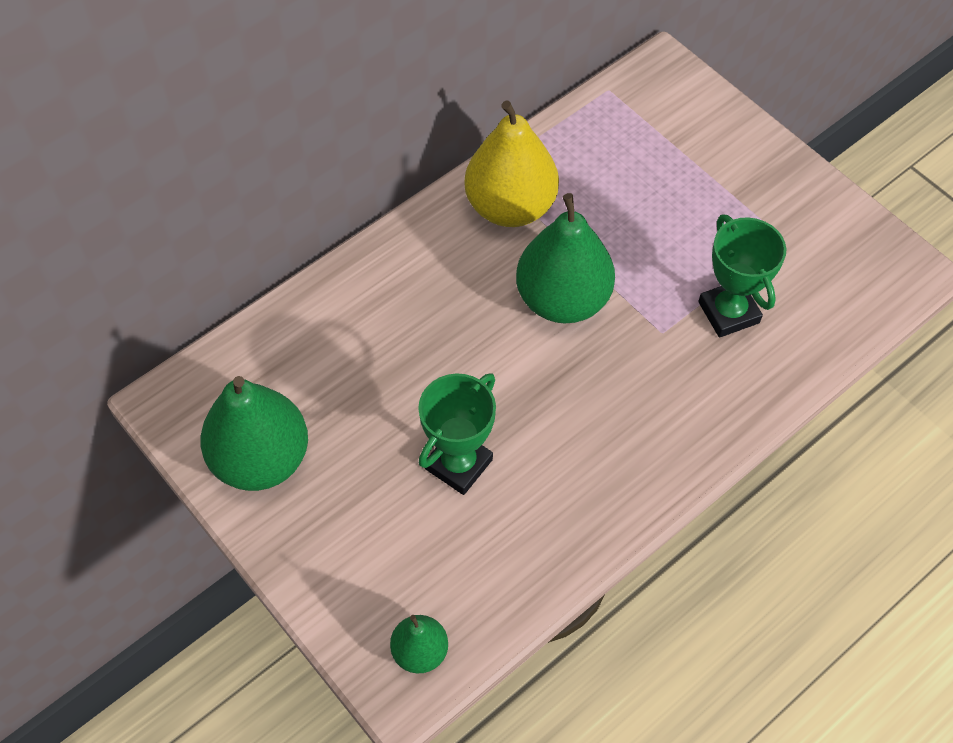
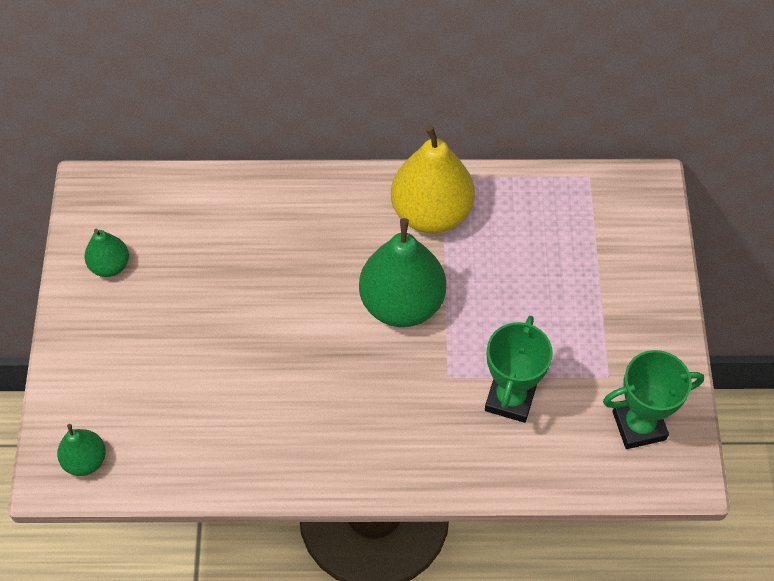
camera: 40 degrees right, 0 degrees up
green pear [200,376,308,491] -> green pear [84,229,129,277], size x0.51
green trophy [418,373,496,495] -> green trophy moved to [603,350,704,449]

